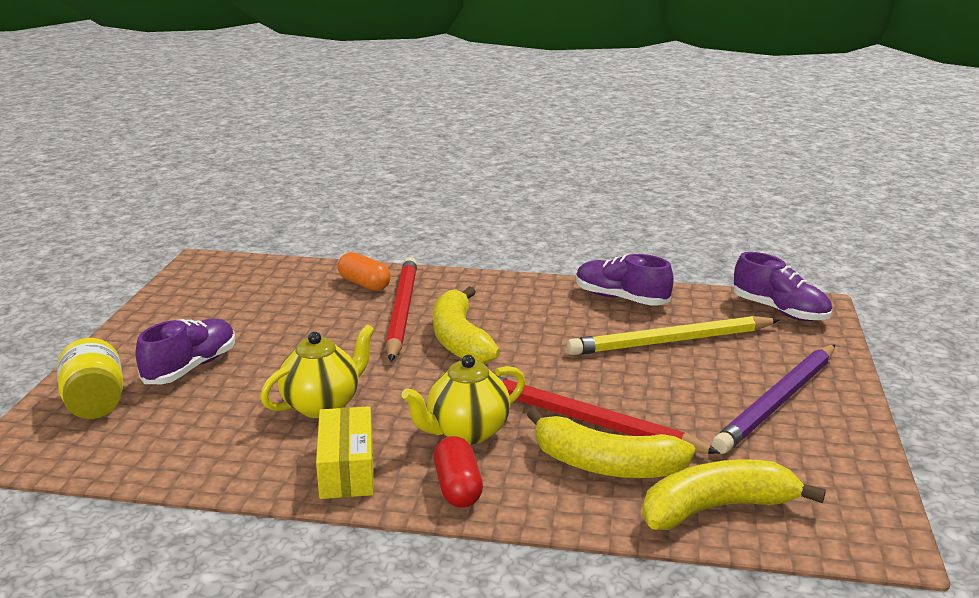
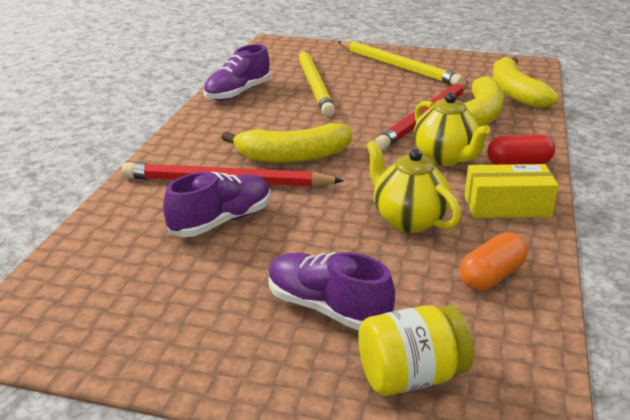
camera: 85 degrees left, 5 degrees up
orange capsule [338,252,391,291] -> orange capsule moved to [459,232,528,291]
purple pencil [712,344,835,454] -> yellow pencil [338,41,464,85]
purple shoe [734,252,832,321] -> purple shoe moved to [163,172,271,237]

